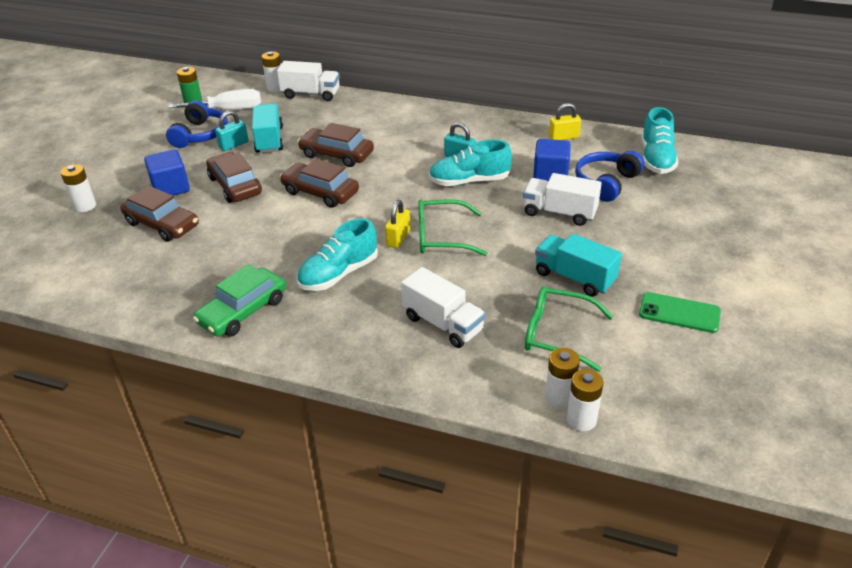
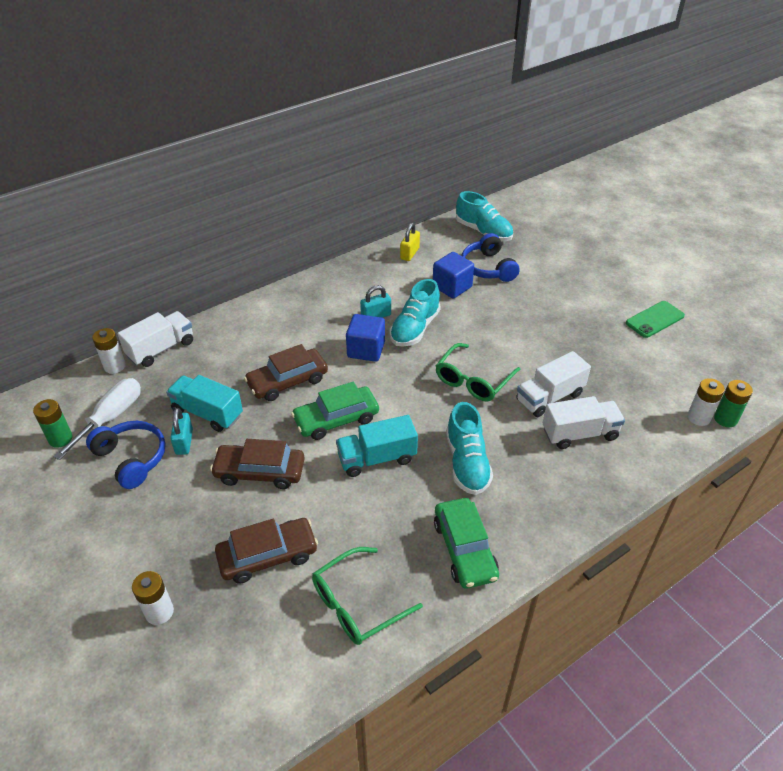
camera: 55 degrees left, 5 degrees up
blue cube [144,150,190,196] -> blue cube moved to [346,314,385,362]
brown car [280,159,359,208] -> green car [291,382,379,440]
yellow padlock [385,200,410,248] -> none
white truck [523,173,602,226] -> white truck moved to [516,351,591,417]
green glasses [525,287,614,372] -> green glasses moved to [312,547,423,645]
turquoise truck [535,233,622,297] -> turquoise truck moved to [336,415,418,477]
white battery [567,369,604,431] -> green battery [714,380,753,427]

